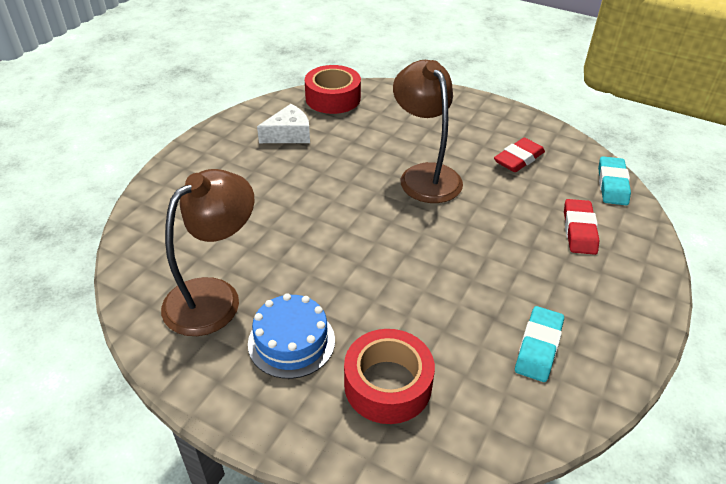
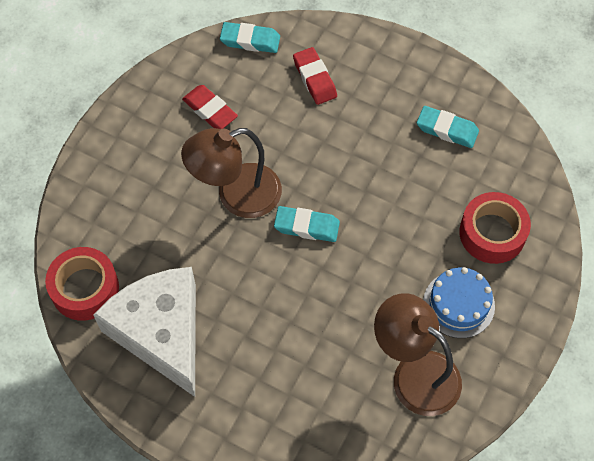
camera: 90 degrees left, 20 degrees up
white cheese [257,104,310,143] -> white cheese [93,267,196,397], size x2.02
red eraser [564,199,599,255] -> red eraser turned 60 degrees clockwise [293,47,337,105]
none -> turquoise eraser [274,206,340,242]

